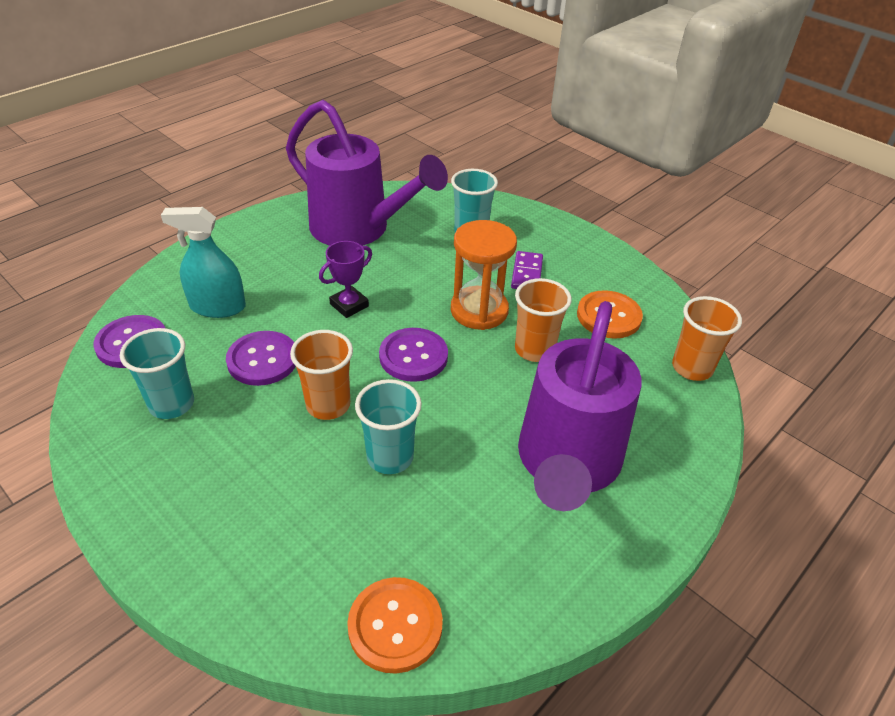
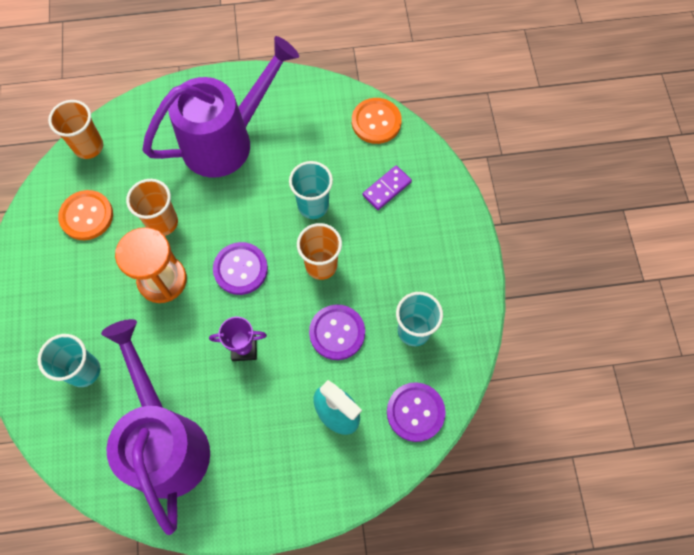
camera: 140 degrees left, 25 degrees up
purple domino [511,251,543,289] -> purple domino moved to [362,166,412,210]

